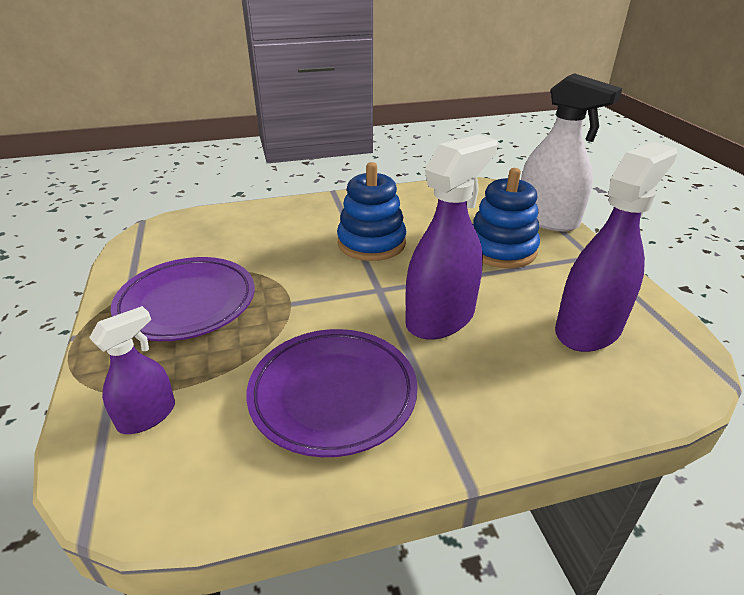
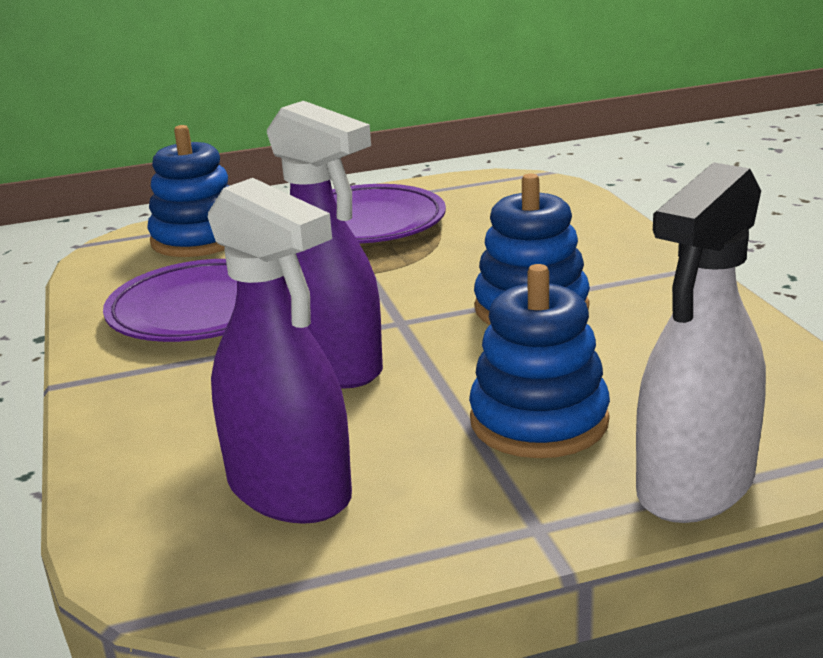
camera: 90 degrees right, 10 degrees down
purple spray bottle [89,306,175,434] -> blue stacking toy [147,125,229,257]

